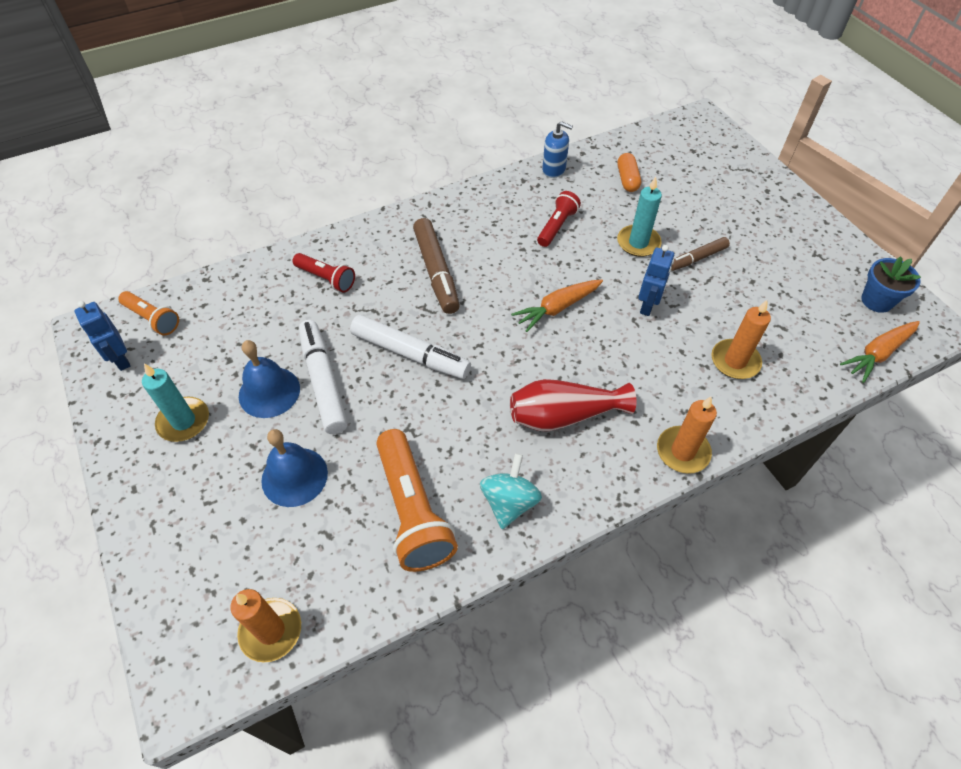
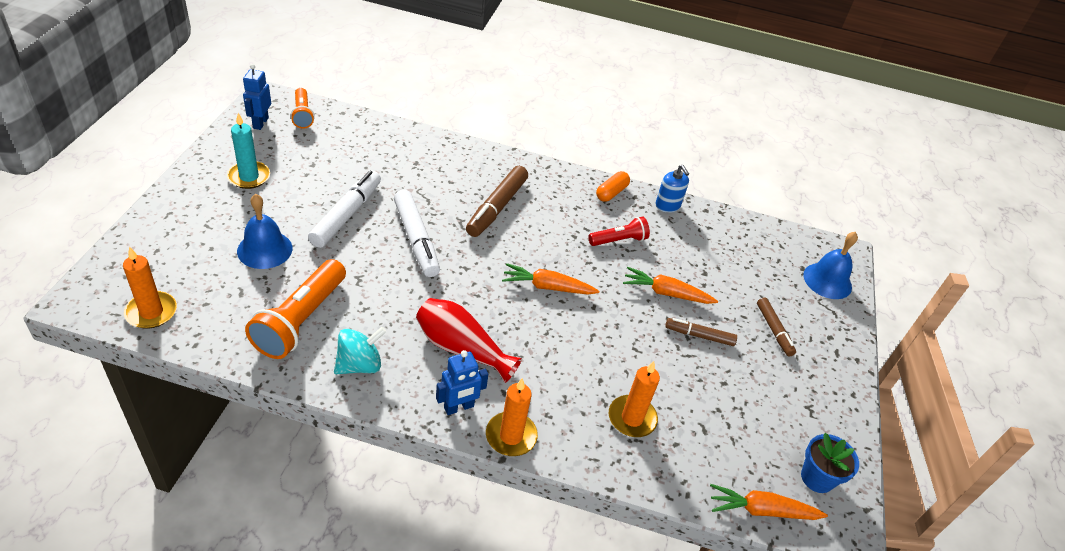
camera: 35 degrees right, 10 degrees down
blue bell [239,340,300,418] -> blue bell moved to [803,232,858,299]
red flashlight [293,253,355,292] -> none
orange capsule [617,153,641,192] -> orange capsule moved to [596,171,630,202]
turquoise candle [617,177,662,257] -> orange carrot [623,267,718,304]
blue robot [638,245,674,316] -> blue robot moved to [436,350,488,415]
none -> brown marker [757,298,796,357]

